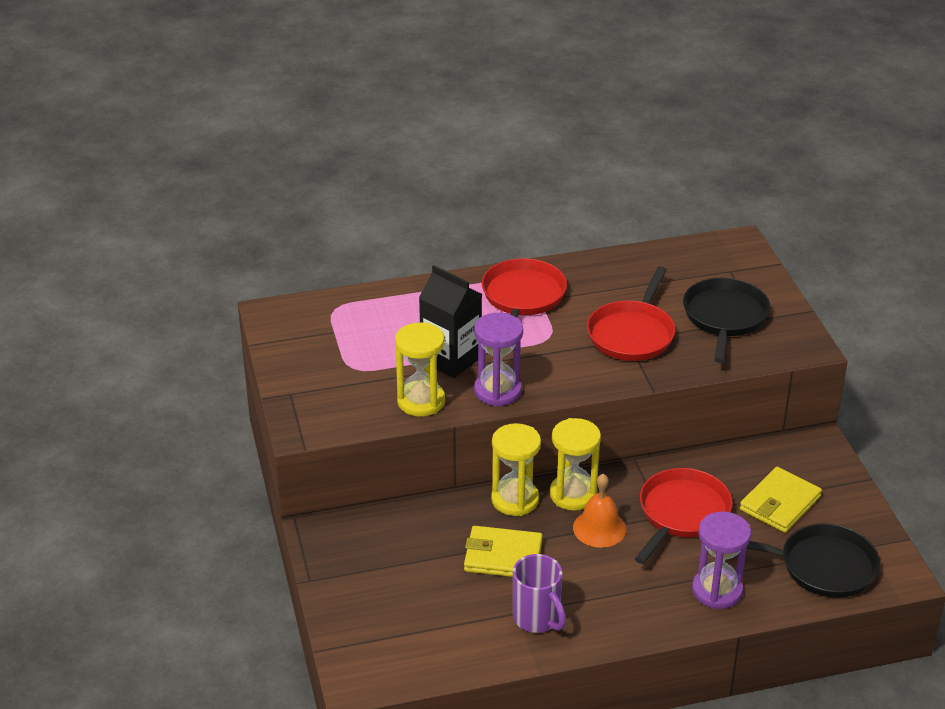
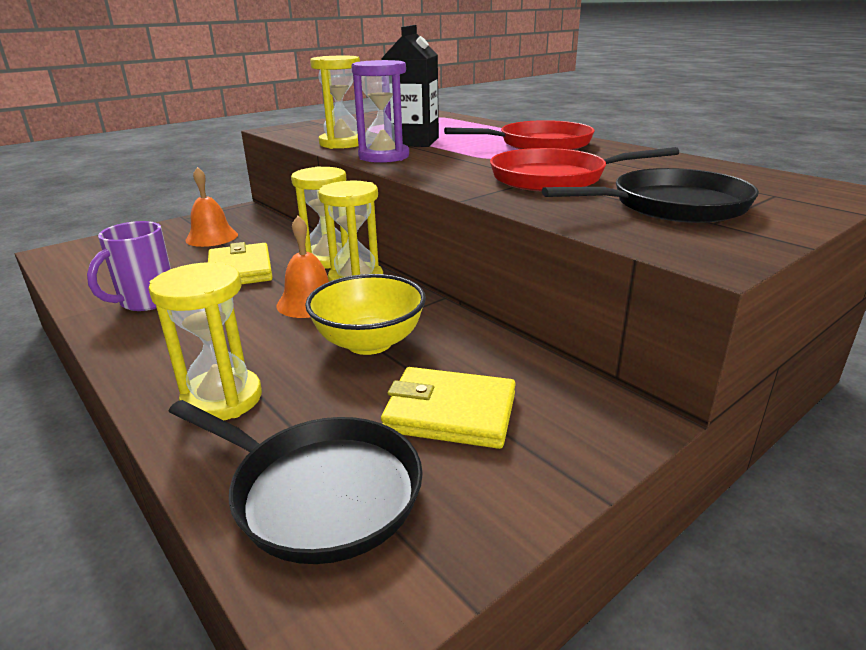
camera: 65 degrees right, 10 degrees down
red pan [635,468,733,564] -> yellow bowl [305,274,426,355]
purple hourglass [692,512,751,609] -> yellow hourglass [149,262,262,420]
black pan [747,523,880,598] -> black pan turned 45 degrees counterclockwise [168,400,423,564]
none -> orange bell [185,167,238,247]

